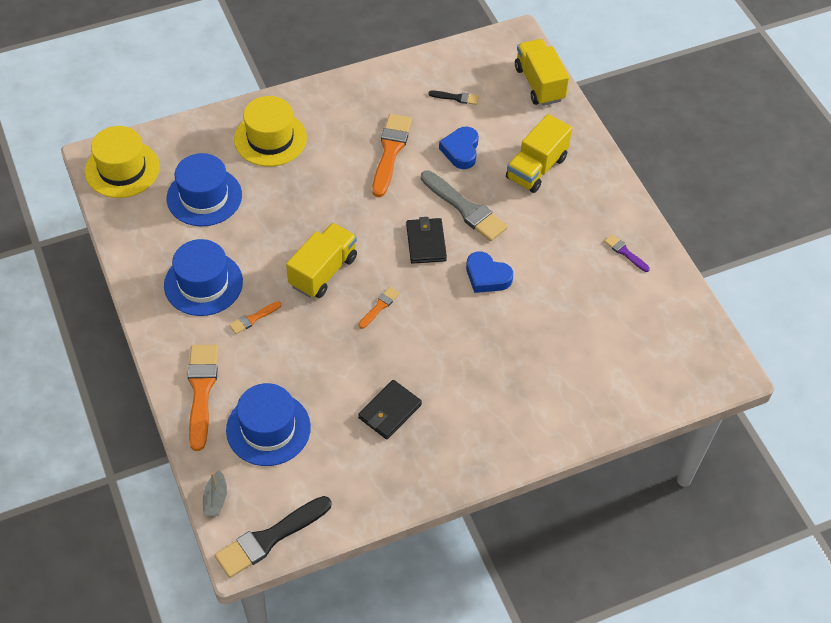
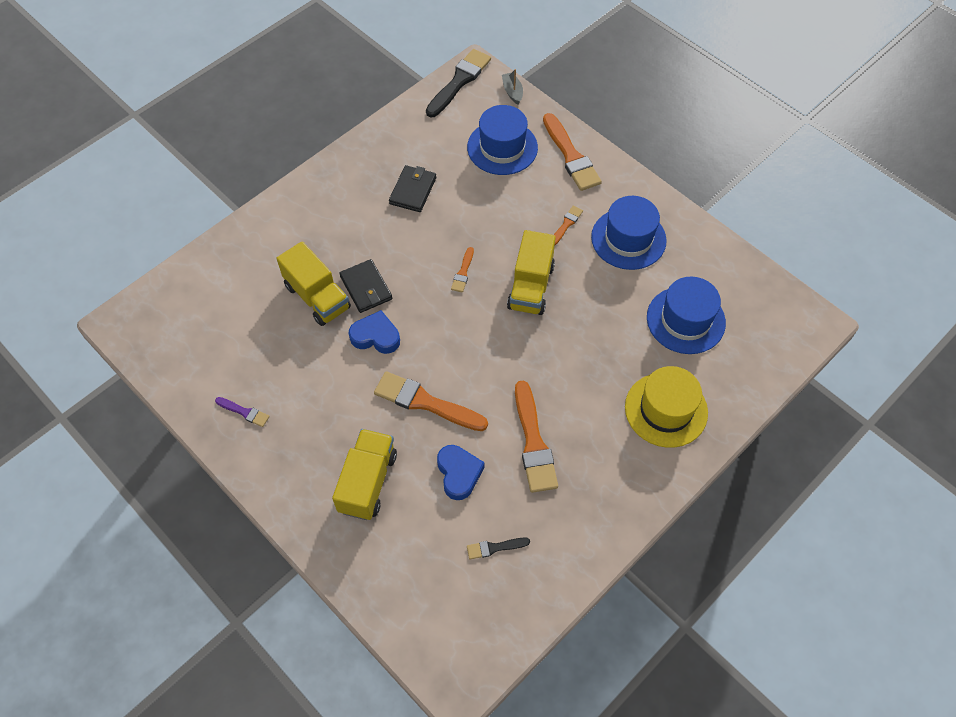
camera: 160 degrees right, 5 degrees up
yellow hat [85,126,160,198] -> none
black wallet [406,217,447,264] -> black wallet moved to [339,259,392,313]
grey brush [421,170,508,241] -> orange brush [374,371,488,431]
yellow truck [515,39,569,106] -> yellow truck moved to [277,241,351,326]

